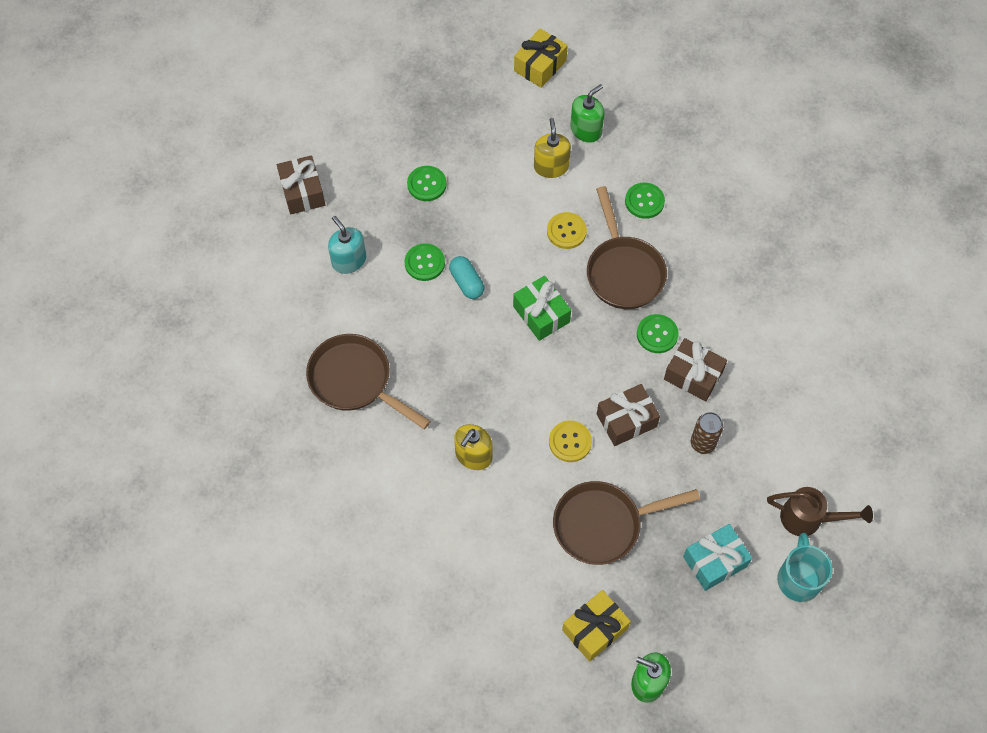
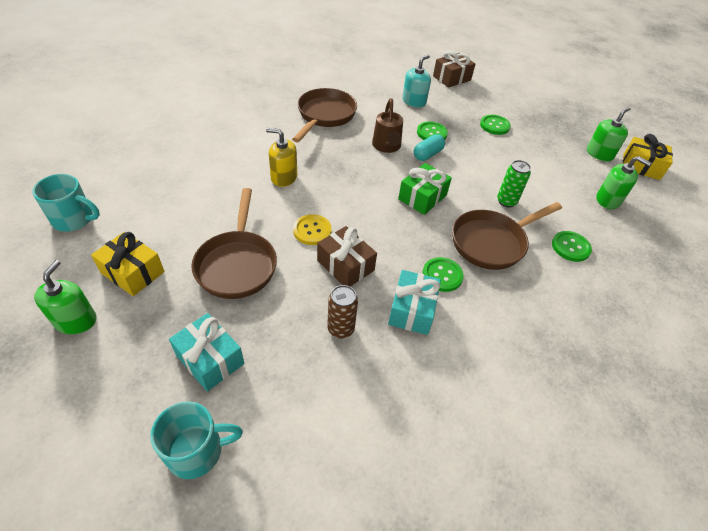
camera: 70 degrees right, 15 degrees down
yellow soap dispenser [534,118,571,178] -> none
yellow button [547,212,587,249] -> green can [497,160,531,207]
brown pan [553,481,700,565] -> brown pan turned 150 degrees counterclockwise [191,188,277,299]
brown gift [664,338,727,401] -> turquoise gift [388,270,441,335]
brown watering can [767,487,873,536] -> brown watering can moved to [372,98,403,153]
none -> turquoise mug [32,174,100,232]
none -> green soap dispenser [587,107,630,161]

